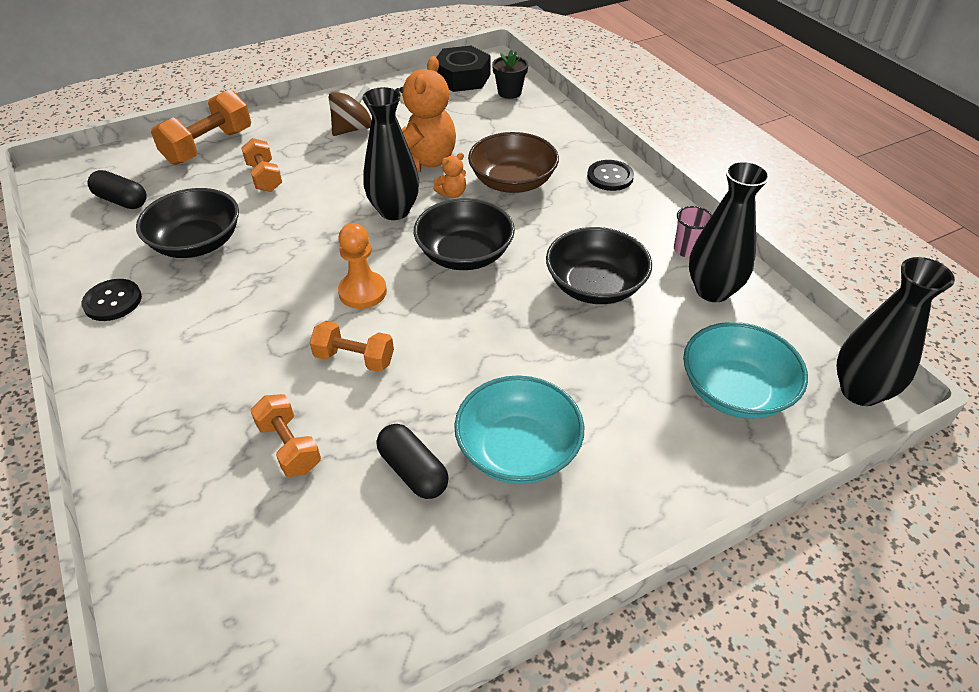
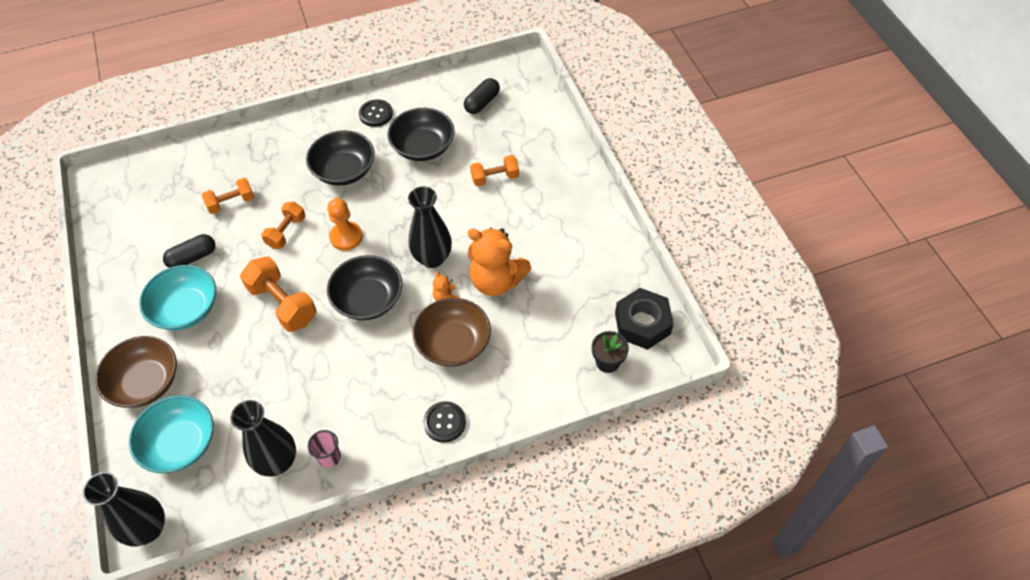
camera: 100 degrees right, 10 degrees up
orange dumbbell [151,89,251,165] -> orange dumbbell moved to [240,256,317,332]
brown spinning top [329,85,371,136] -> none
black bowl [546,227,652,304] -> black bowl moved to [306,130,375,186]
none -> brown bowl [95,336,177,408]

